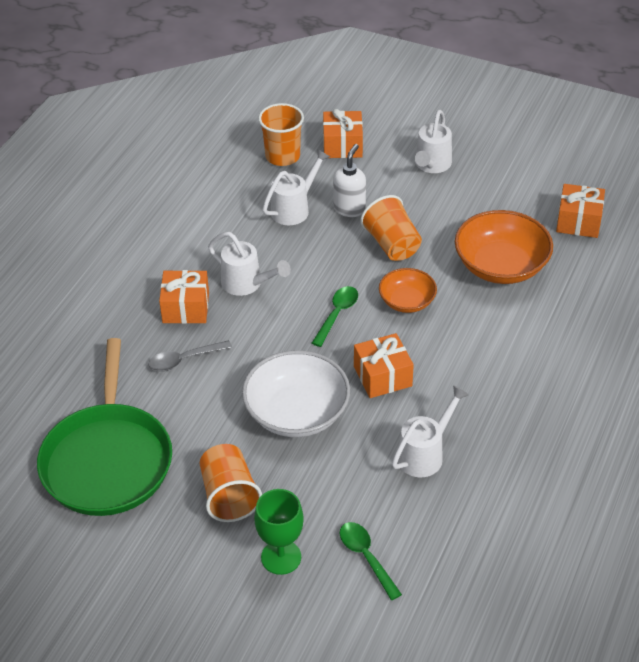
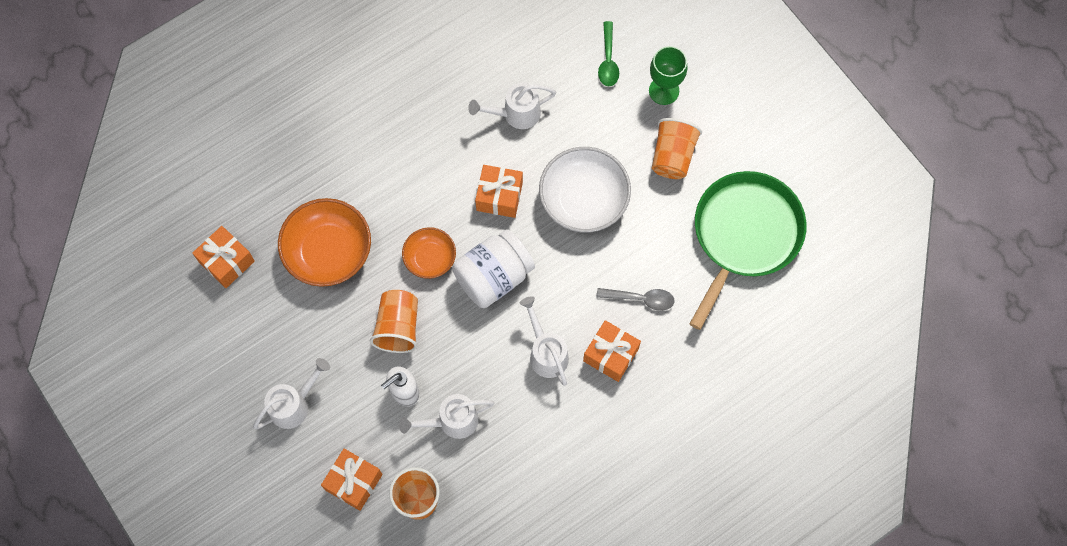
camera: 150 degrees left, 25 degrees up
green spoon [312,286,358,347] -> white jar [452,229,535,308]

